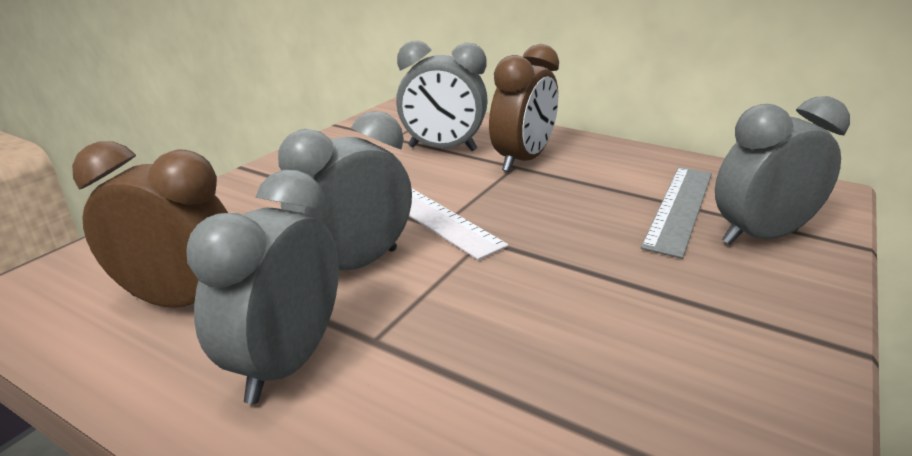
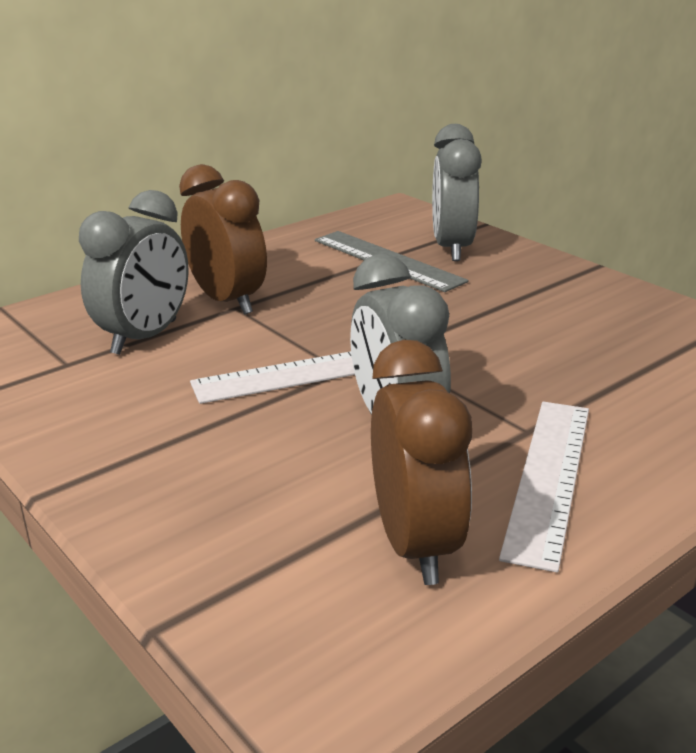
camera: 70 degrees left, 0 degrees up
brown clock [72,141,228,308] -> brown clock turned 135 degrees clockwise [371,340,472,585]
grey clock [187,170,339,404] -> white ruler [499,402,589,573]

